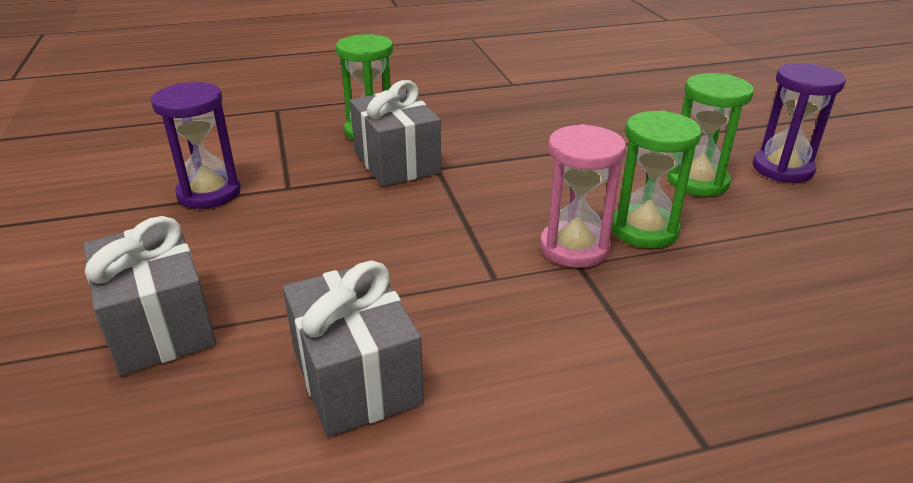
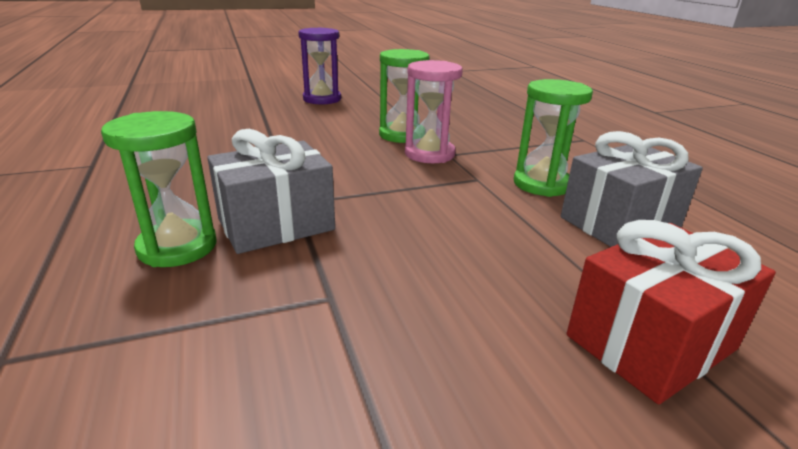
camera: 95 degrees left, 5 degrees down
grey gift [83,216,216,376] -> red gift [567,220,776,404]
purple hourglass [151,82,241,209] -> none
green hourglass [667,73,754,197] -> green hourglass moved to [514,79,593,197]

